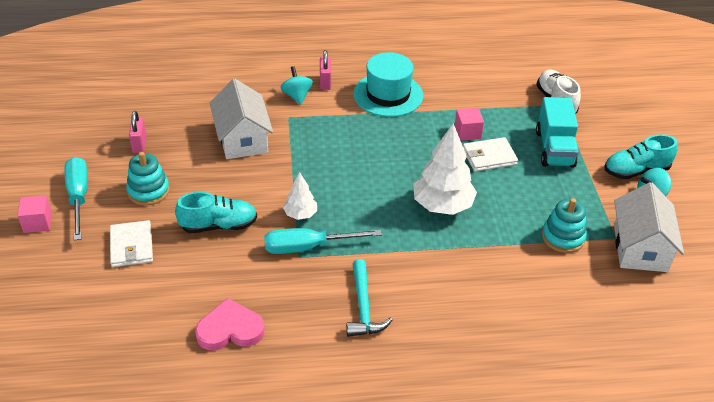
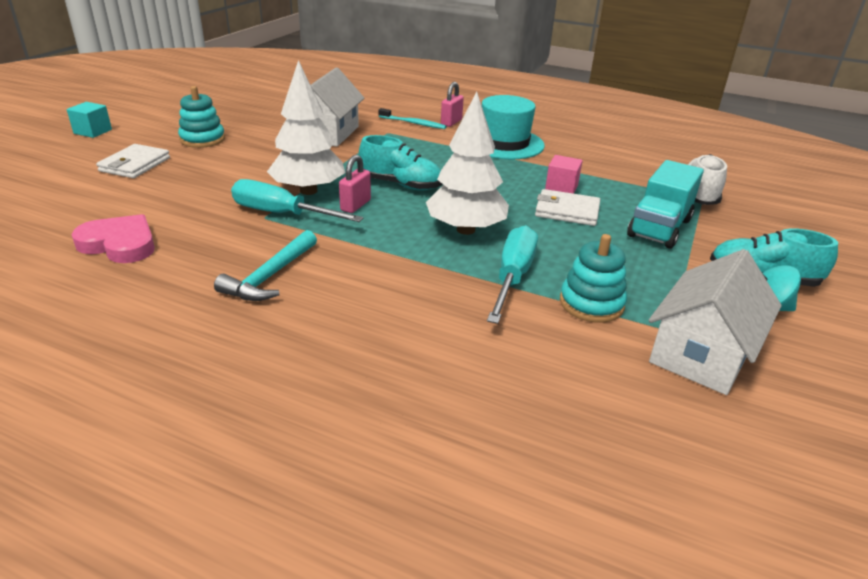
camera: 30 degrees right, 10 degrees down
pink cube [18,195,52,233] -> turquoise cube [67,102,112,138]
turquoise screwdriver [64,157,88,241] -> turquoise screwdriver moved to [487,225,538,324]
pink padlock [129,111,147,153] -> pink padlock moved to [339,155,371,213]
turquoise shoe [175,192,257,233] -> turquoise shoe moved to [359,135,442,191]
turquoise spinning top [280,66,313,105] -> turquoise toothbrush [379,108,447,129]
white tree [283,172,317,220] -> white tree [267,60,345,195], size x1.87

